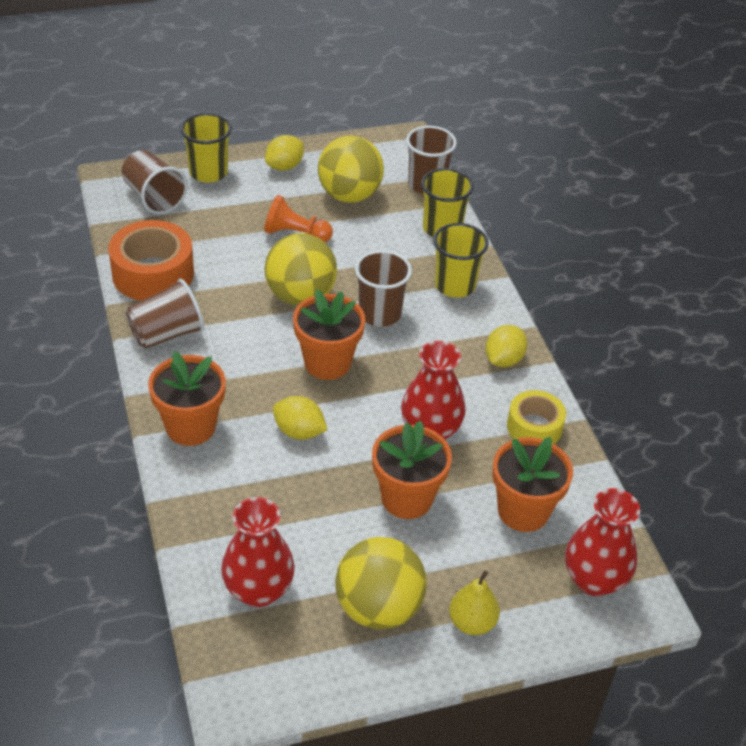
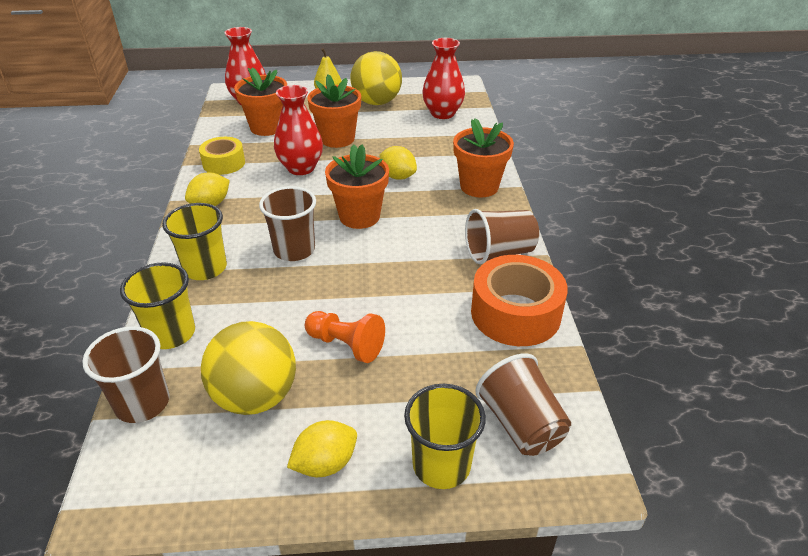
camera: 165 degrees left, 5 degrees down
yellow ball [265,233,337,306] -> none

